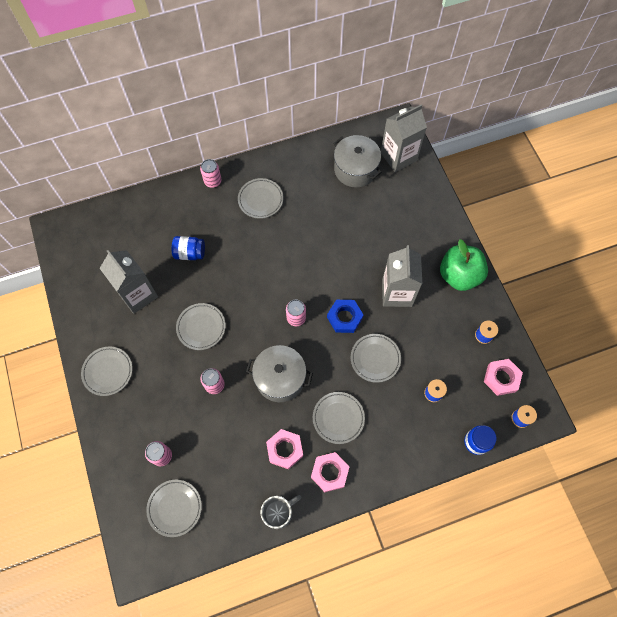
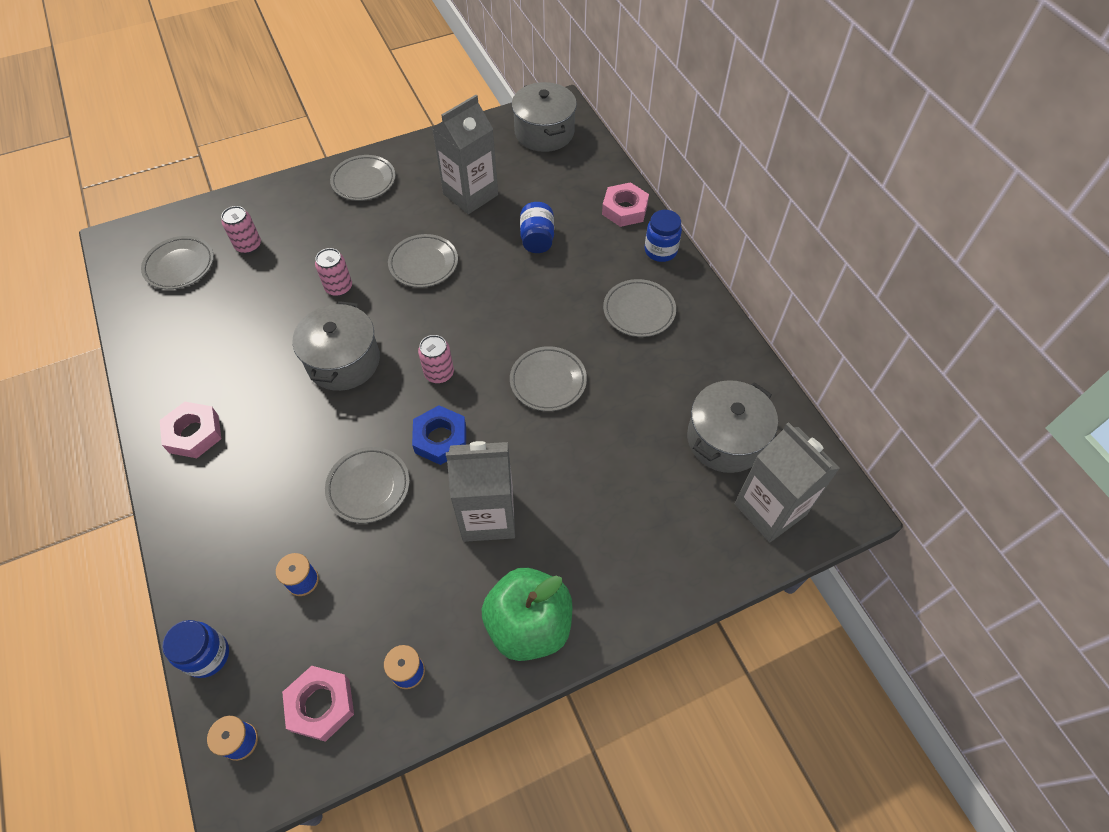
camera: 85 degrees right, 10 degrees down
pink can [200,159,222,188] -> blue jar [645,210,682,262]
grey mug [260,495,301,529] -> none
pink nut [266,429,303,469] -> pink nut moved to [602,182,649,227]
grey plate [313,392,365,444] -> grey plate moved to [510,346,587,411]
none -> grey pot [512,82,577,152]

